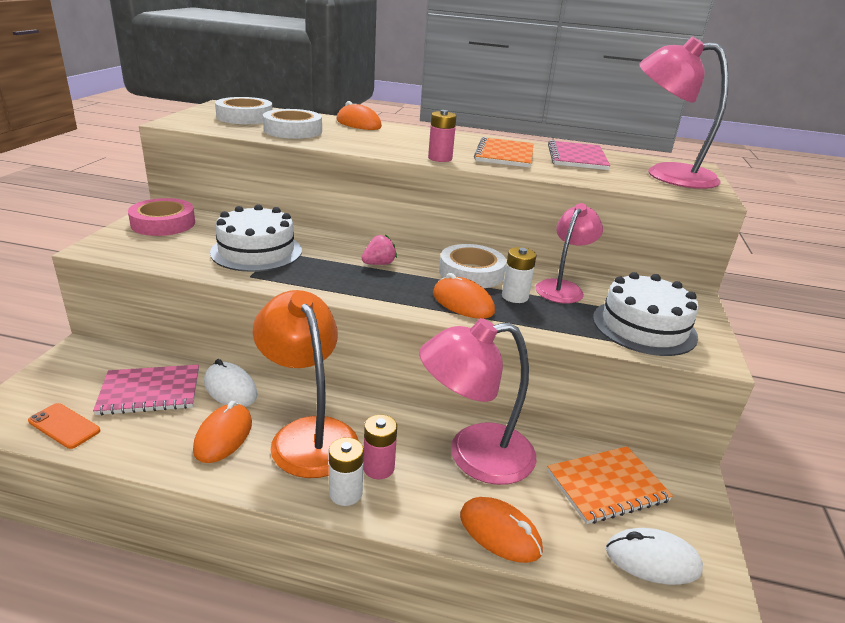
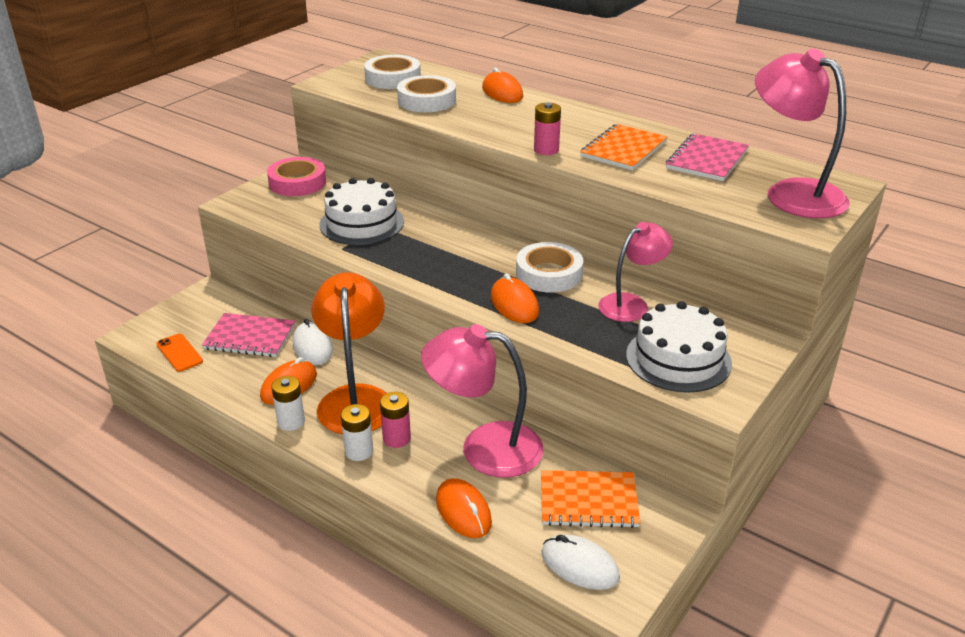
camera: 25 degrees right, 5 degrees up
pink strawberry [362,234,397,265] -> none
white battery [502,247,536,303] -> white battery moved to [271,376,305,431]

